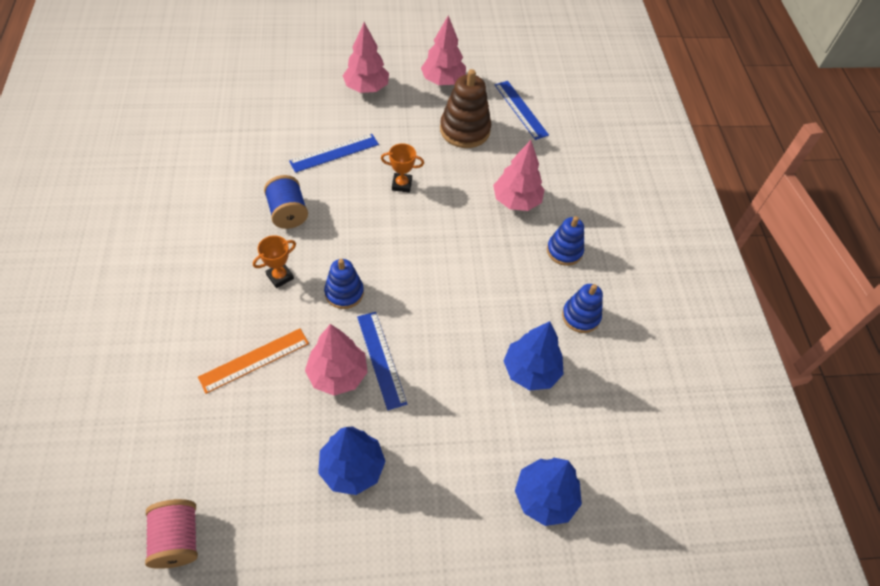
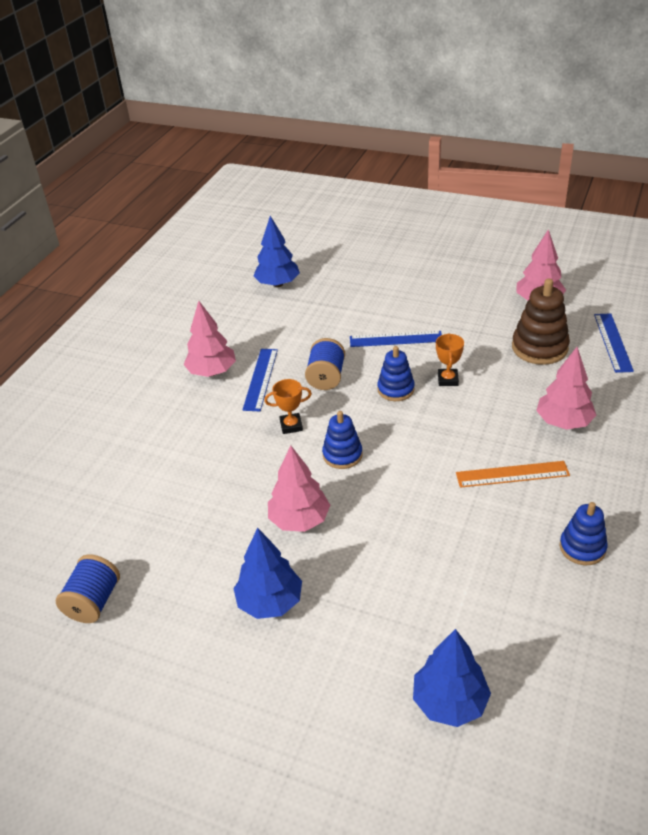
camera: 35 degrees right, 15 degrees down
pink spool [145,499,198,569] -> blue spool [56,554,120,623]
orange ruler [198,329,309,394] -> orange ruler moved to [456,461,570,488]
pink tree [343,22,389,93] -> pink tree moved to [183,301,236,377]
blue ruler [357,312,407,410] -> blue ruler moved to [242,349,278,411]
orange trophy [381,143,424,193] -> orange trophy turned 60 degrees clockwise [436,333,464,386]
blue tree [504,321,564,391] -> blue tree moved to [253,216,300,287]
blue stacking toy [547,216,584,266] -> blue stacking toy moved to [377,346,415,401]

